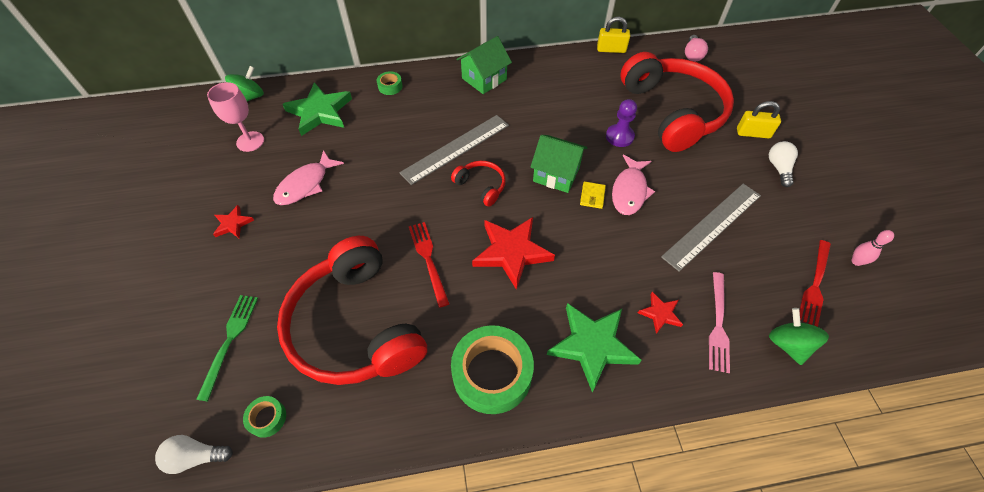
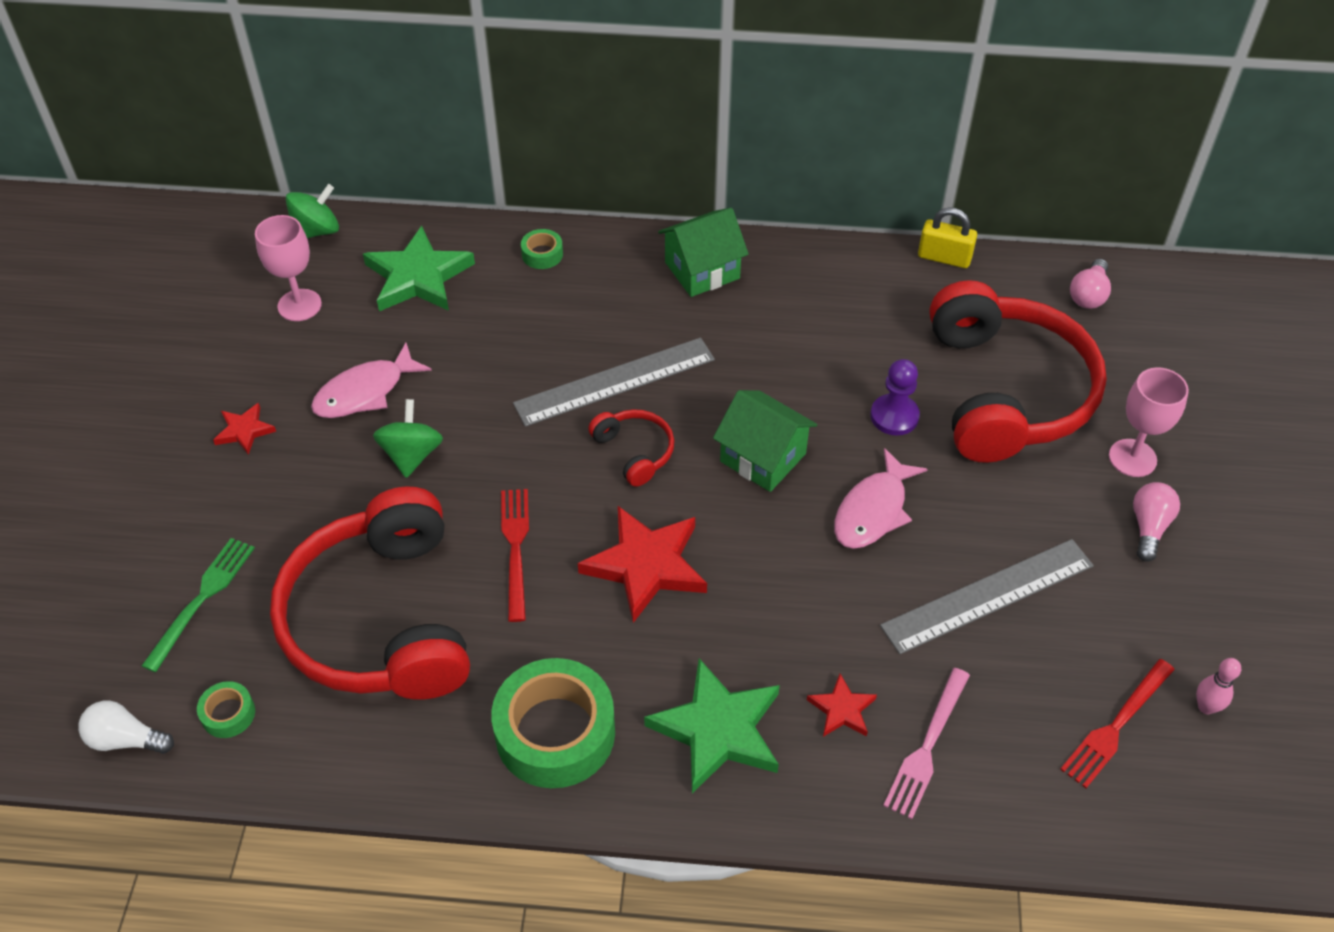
camera: 15 degrees right, 5 degrees down
yellow wallet [580,181,606,209] -> none
yellow padlock [737,101,781,138] -> pink goblet [1109,367,1189,477]
white light bulb [769,141,798,187] -> pink light bulb [1133,482,1180,562]
green spinning top [769,308,829,365] -> green spinning top moved to [373,399,443,478]

